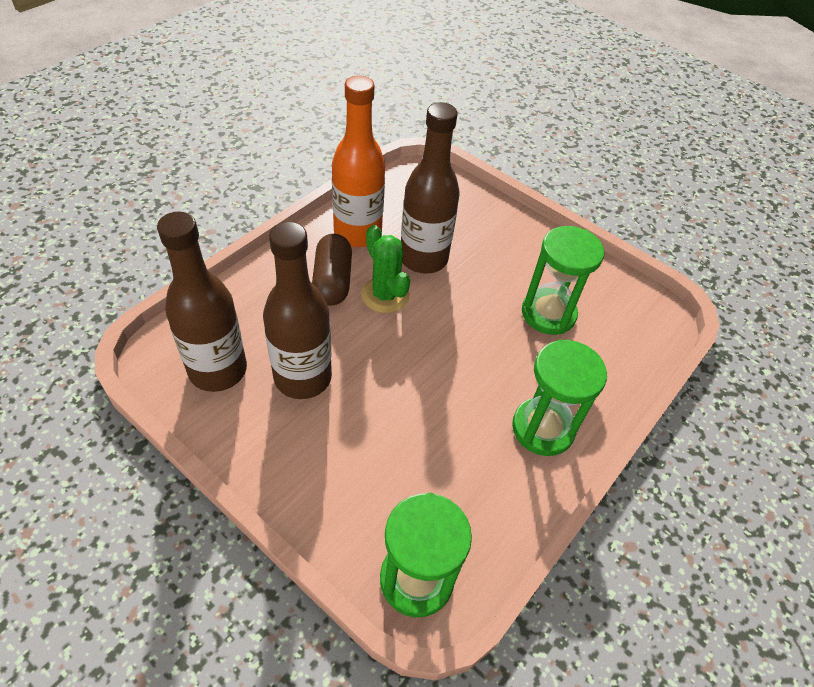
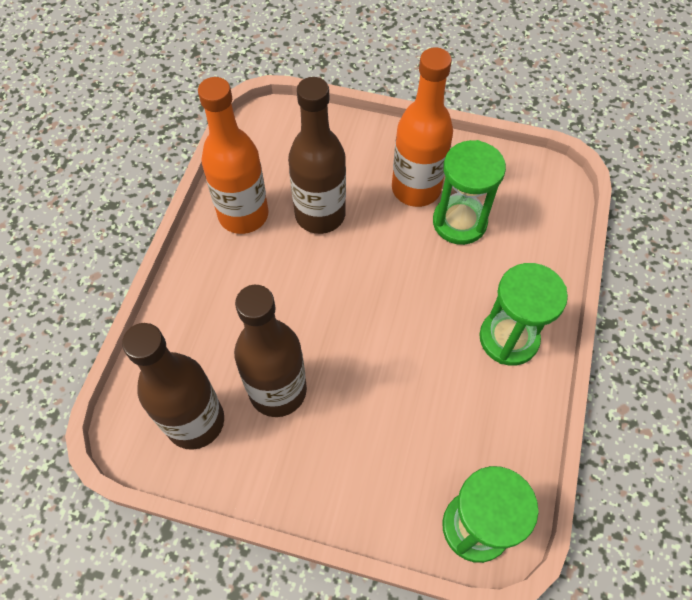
camera: 20 degrees left, 10 degrees up
brown capsule [312,234,352,306] -> none
green cactus [361,225,410,313] -> none
none -> orange bottle [392,48,453,207]

